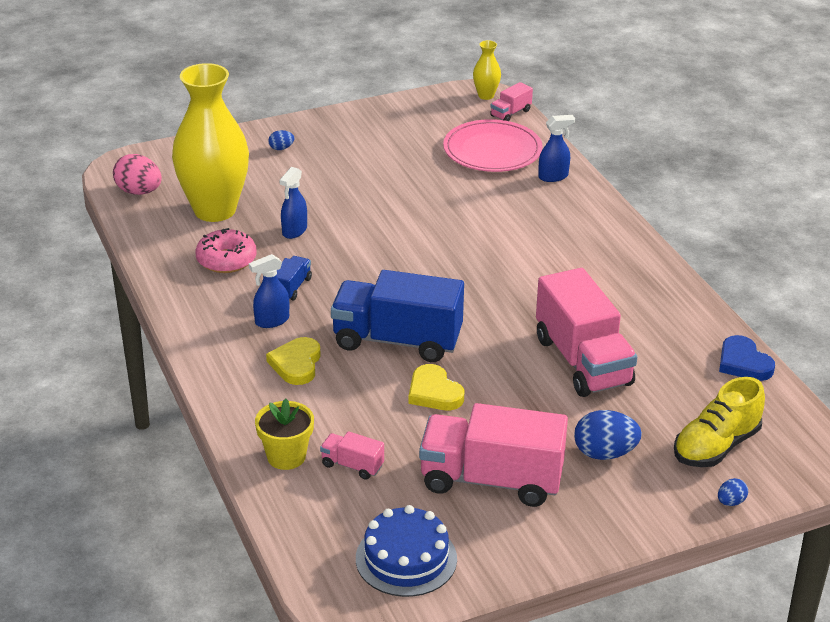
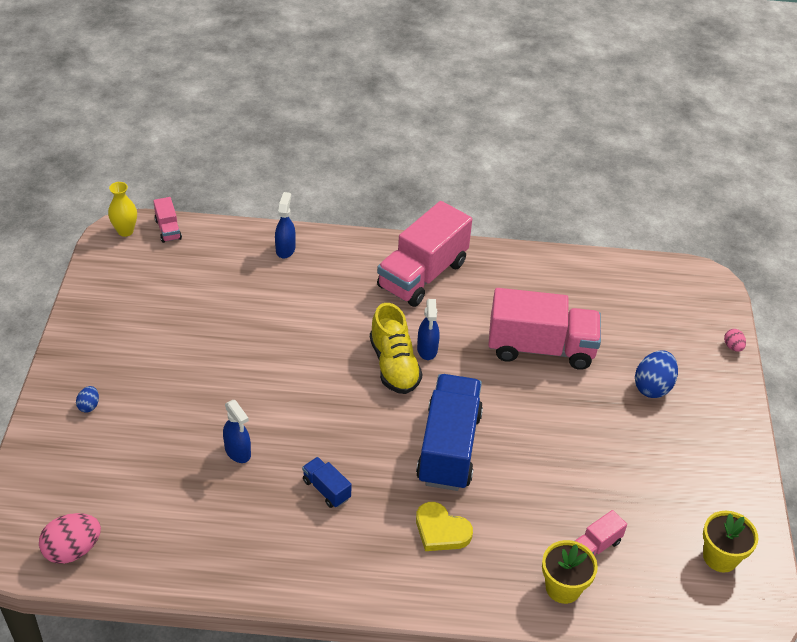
camera: 65 degrees left, 10 degrees up
yellow vase [172,63,249,222] -> none
pink donut [195,228,257,273] -> none
blue spray bottle [249,254,289,328] -> blue spray bottle moved to [417,299,439,360]
blue truck [331,270,464,362] -> blue truck turned 150 degrees clockwise [416,374,483,491]
blue cake [356,505,457,597] -> yellow flower pot [703,511,758,573]
yellow heart [408,364,464,410] -> none
pink truck [419,403,568,507] -> pink truck moved to [377,201,472,307]
pink plate [443,119,543,172] -> none
yellow shoe [674,377,765,467] -> yellow shoe moved to [370,303,422,394]
blue egg [718,478,748,506] -> pink egg [724,329,746,352]
blue heart [719,335,775,381] -> none

